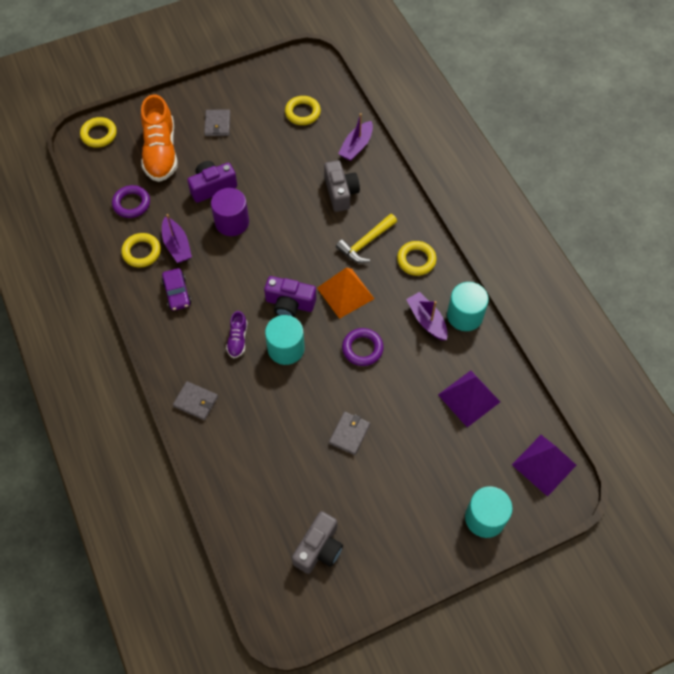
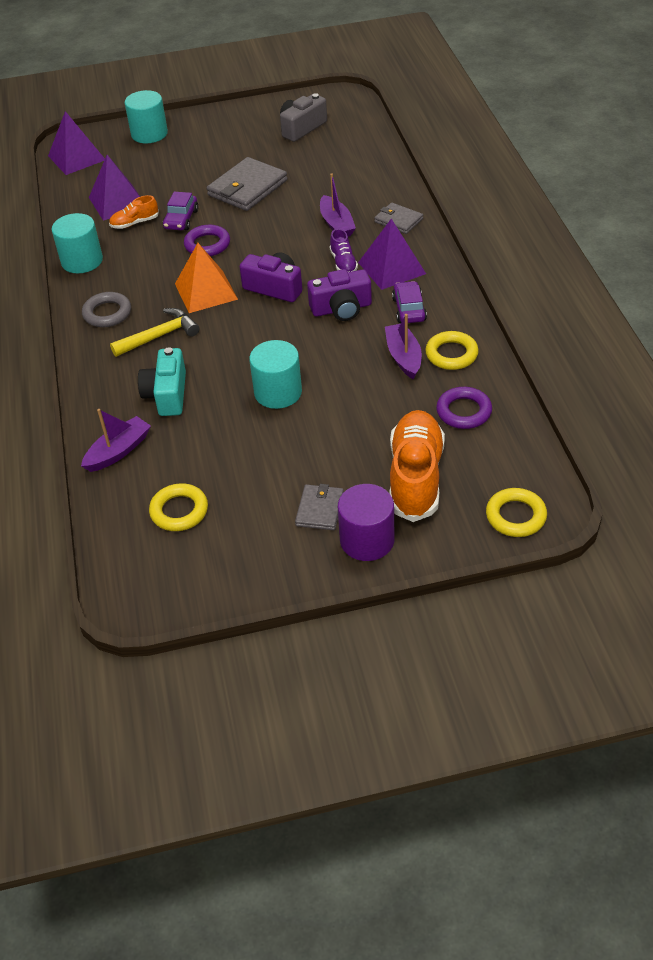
camera: 165 degrees left, 15 degrees down
purple camera [187,161,237,203] -> purple camera moved to [307,269,372,321]
purple cylinder [211,188,249,236] -> purple cylinder moved to [338,484,394,561]
purple shoe [226,311,248,358] -> purple shoe turned 150 degrees clockwise [330,229,358,272]
turquoise cylinder [265,315,305,365] -> turquoise cylinder moved to [249,340,302,409]
grey camera [324,160,360,212] -> turquoise camera [138,347,186,416]
grey wallet [329,411,370,455] -> grey wallet [207,157,287,211], size x1.75
yellow ring [397,241,437,276] -> grey ring [82,292,131,327]
purple boat [406,292,448,341] -> purple boat moved to [320,173,356,237]
none -> orange shoe [109,195,159,229]
none -> purple car [163,192,198,230]
none -> purple pyramid [358,219,426,290]

